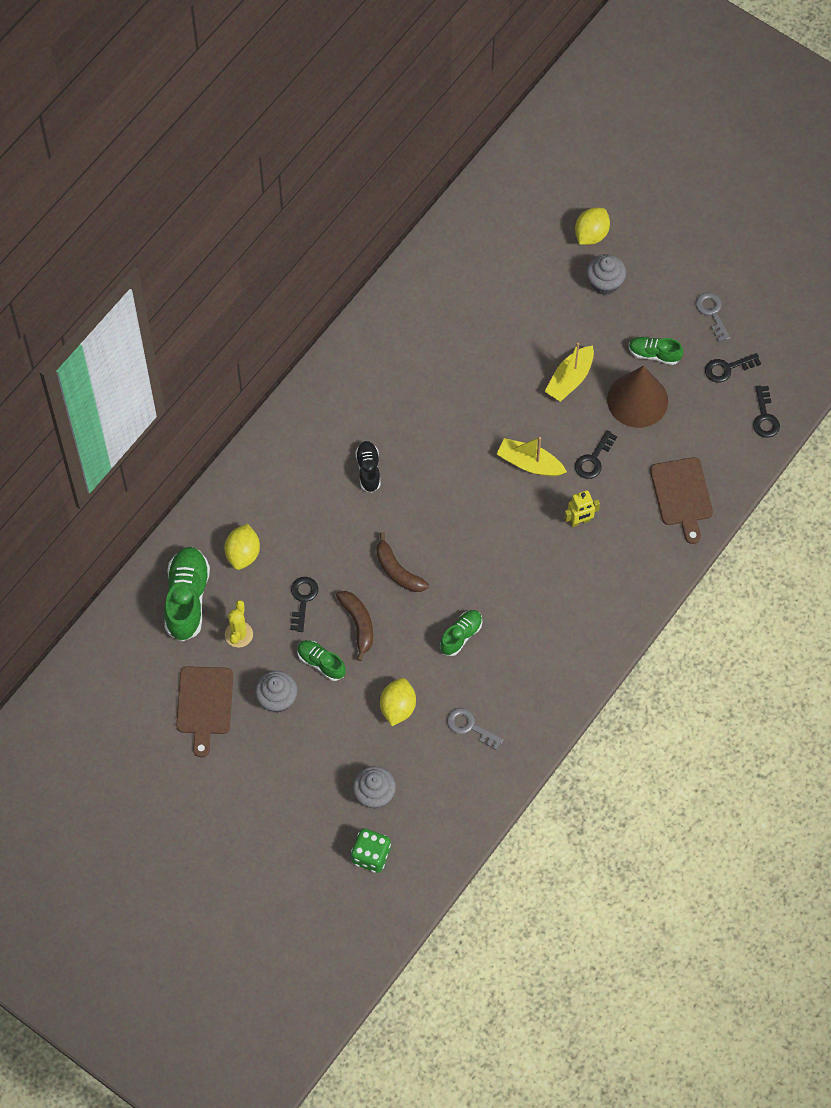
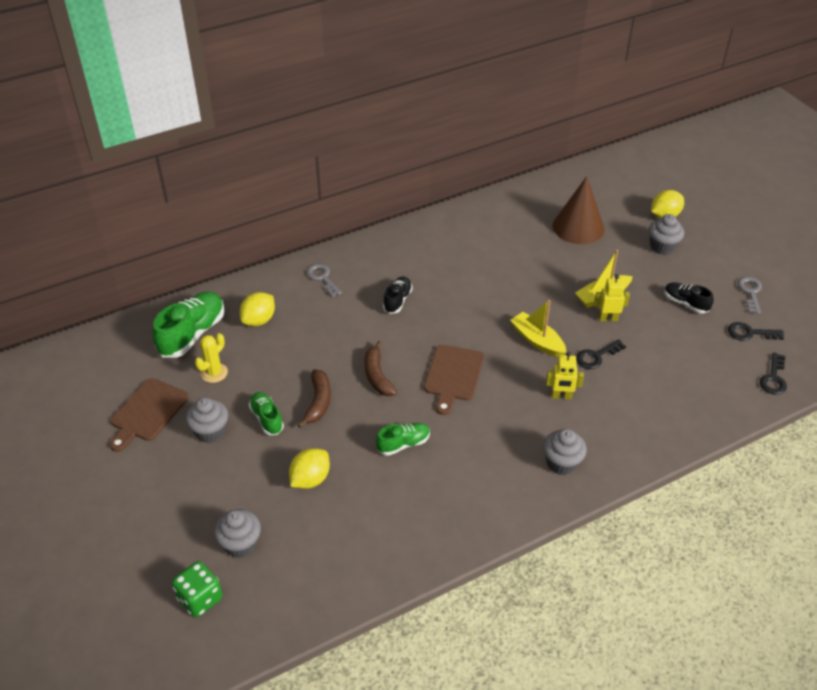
camera: 25 degrees right, 20 degrees down
black key [290,577,318,632] -> none
grey key [447,708,504,750] -> grey key moved to [306,263,342,297]
brown cone [607,366,668,428] -> brown cone moved to [553,176,605,244]
green shoe [629,337,683,365] -> black shoe [664,282,714,313]
brown cutting board [650,457,713,544] -> brown cutting board moved to [424,345,484,415]
none -> grey cupcake [543,429,587,475]
none -> yellow robot [594,274,630,321]

